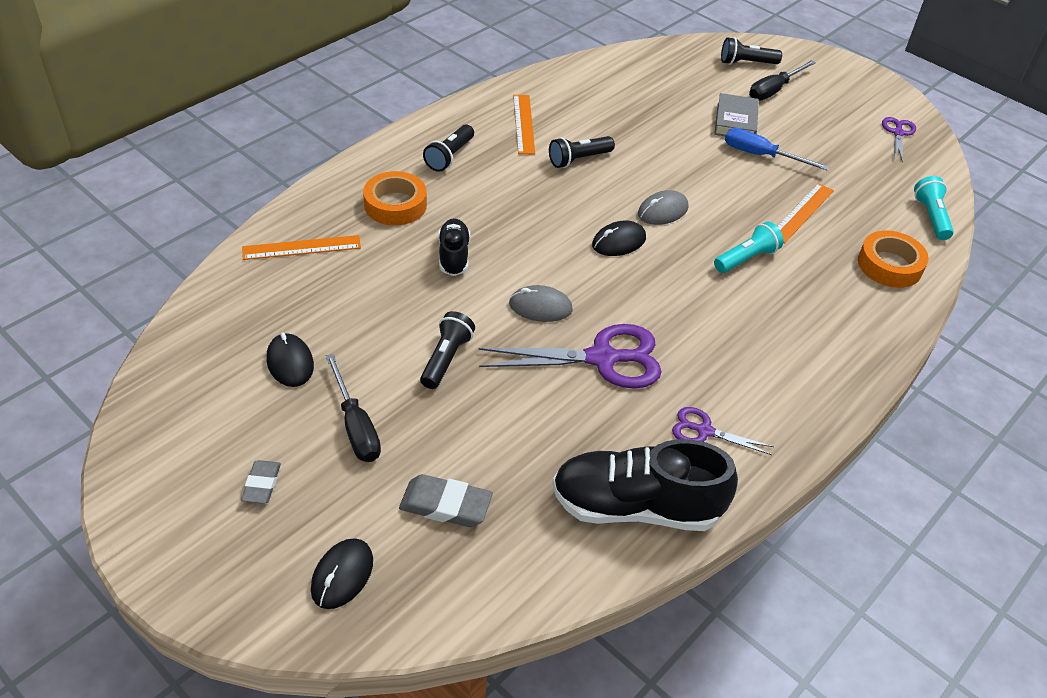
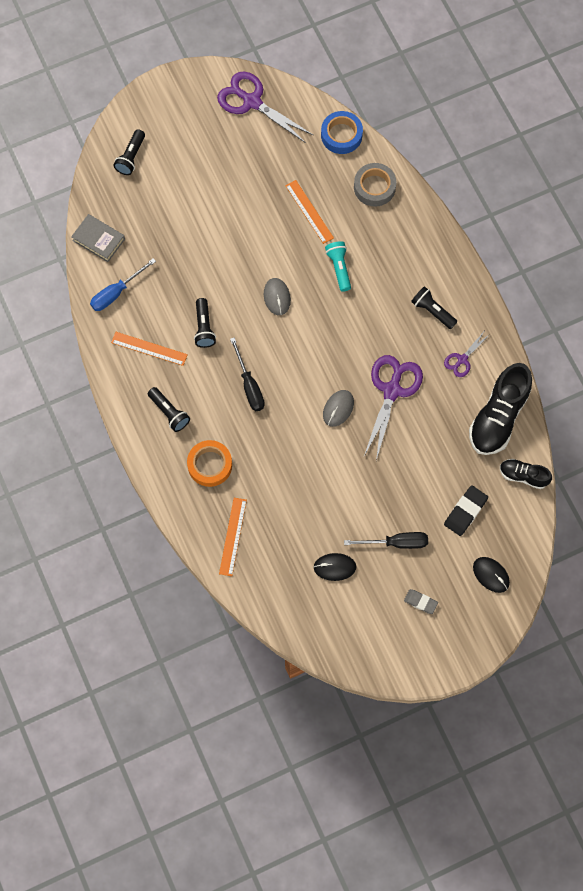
camera: 65 degrees left, 25 degrees up
grey eraser [399,474,493,527] -> black eraser [444,485,488,536]
black flashlight [420,311,475,389] -> black flashlight moved to [411,286,458,329]
black shoe [438,218,470,276] -> black shoe moved to [500,459,552,489]
black mouse [592,221,646,256] -> none
grey book [714,93,759,136] -> grey book moved to [71,214,125,262]
blue screwdriver [725,128,829,171] -> blue screwdriver moved to [90,258,156,311]
black screwdriver [749,60,816,101] -> black screwdriver moved to [230,337,265,411]
orange tape [858,231,929,288] -> grey tape [354,163,396,207]
purple scissors [882,117,916,163] -> purple scissors [217,71,313,143], size x1.91
turquoise flashlight [914,176,954,240] -> blue tape [321,111,363,154]

